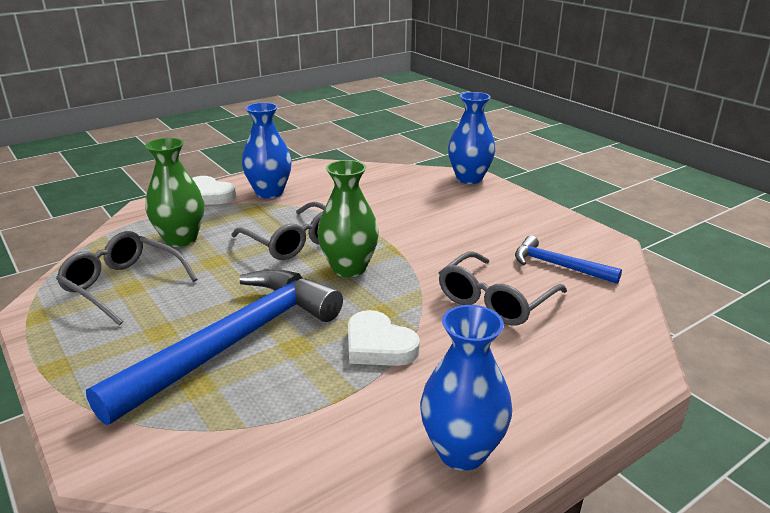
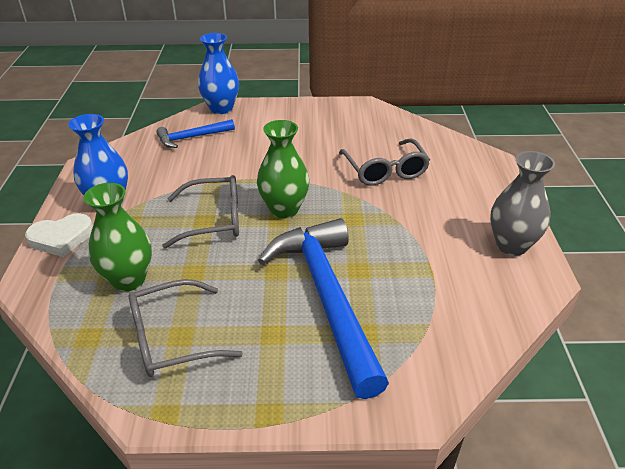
camera: 55 degrees left, 10 degrees up
white heart [348,310,420,366] -> none
blue vase [420,305,512,471] -> grey vase [490,151,555,256]
blue hammer [515,235,622,284] -> blue hammer moved to [156,119,235,148]

